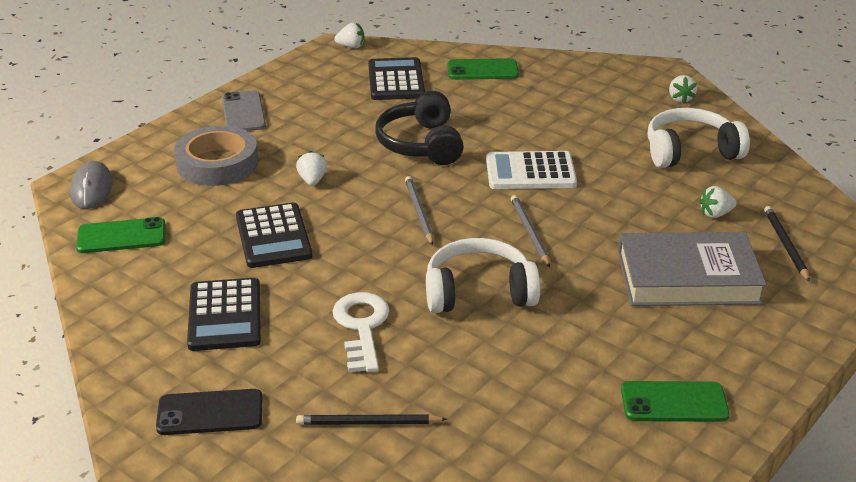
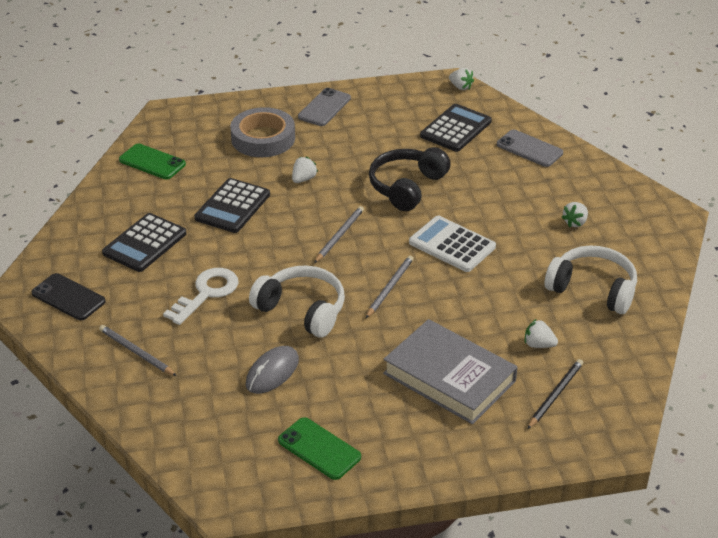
camera: 40 degrees right, 5 degrees up
grey mouse [70,161,113,209] -> grey mouse moved to [246,346,299,394]
black pencil [296,414,447,425] -> grey pencil [99,325,176,376]
green phone [448,58,519,80] -> grey phone [497,130,563,167]
white strawberry [669,75,697,104] -> white strawberry moved to [561,202,588,227]

